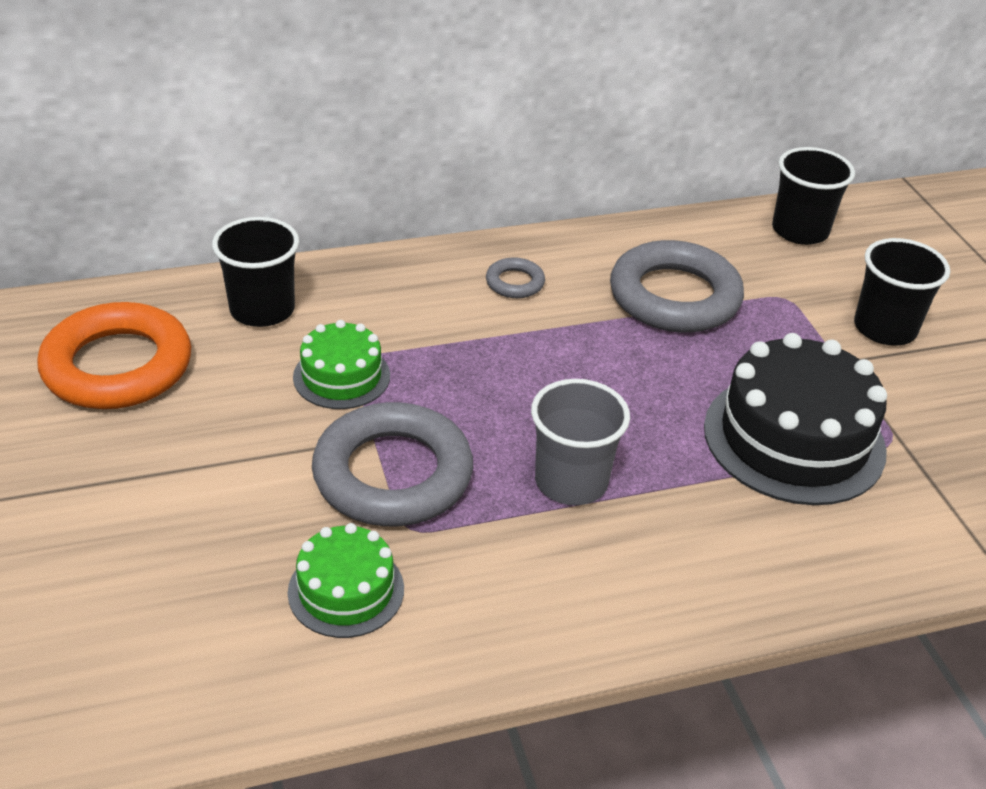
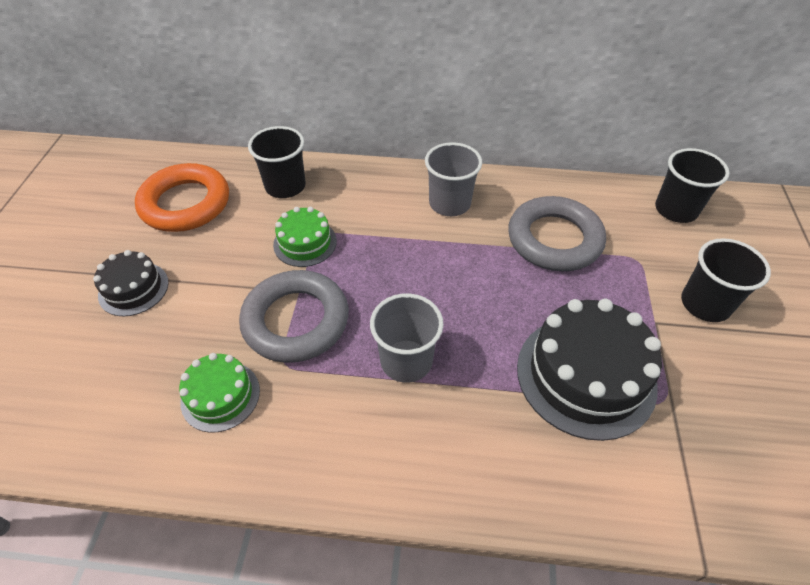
camera: 25 degrees right, 10 degrees up
grey ring [486,257,545,298] -> grey cup [425,142,482,216]
none -> black cake [93,250,169,316]

